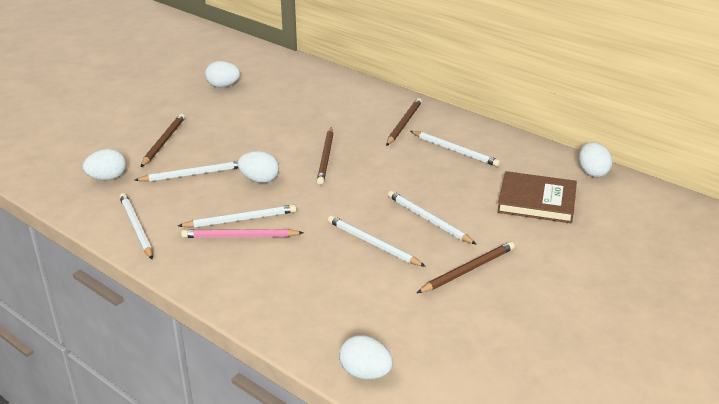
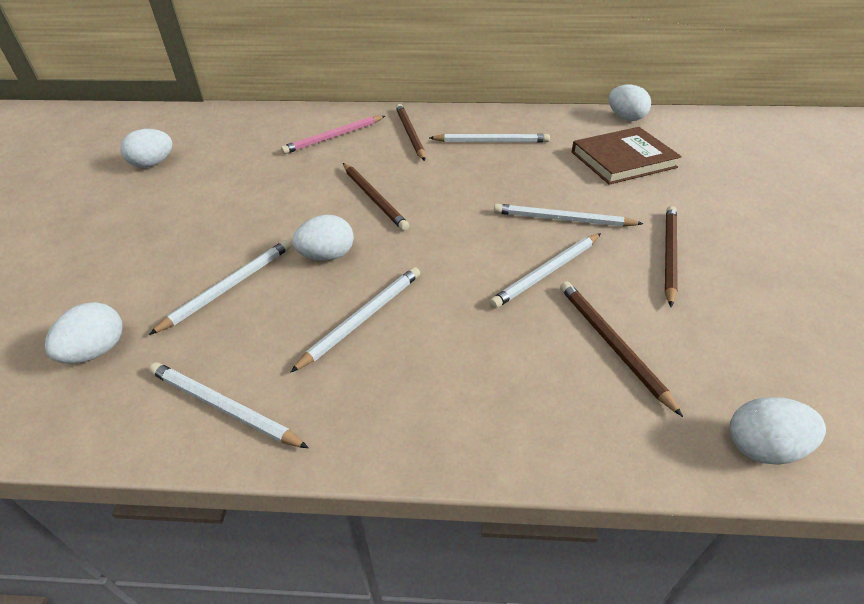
camera: 35 degrees left, 10 degrees up
brown pencil [141,114,185,167] -> brown pencil moved to [560,281,683,417]
pink pencil [181,229,304,238] -> pink pencil moved to [281,116,385,154]
white pencil [328,215,426,267] -> white pencil turned 45 degrees counterclockwise [490,233,601,308]

